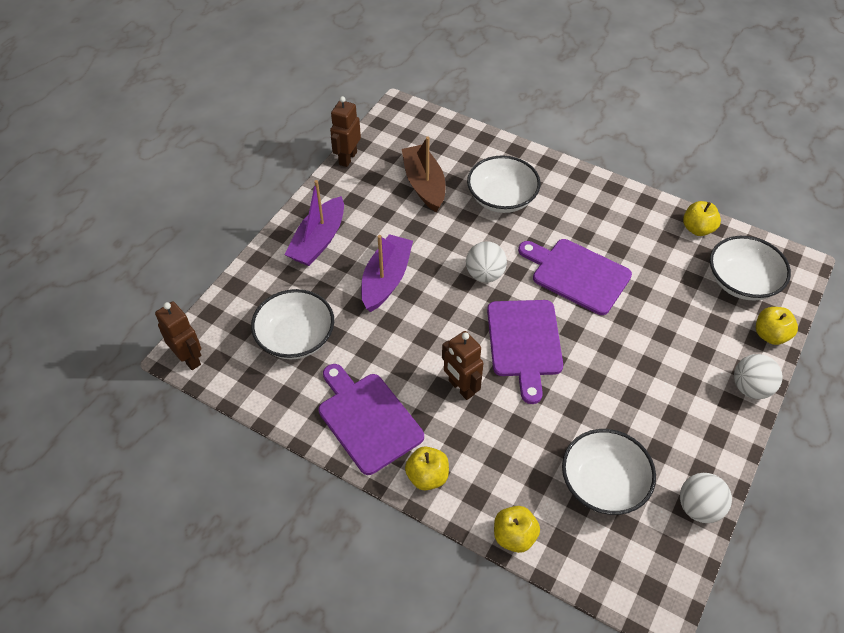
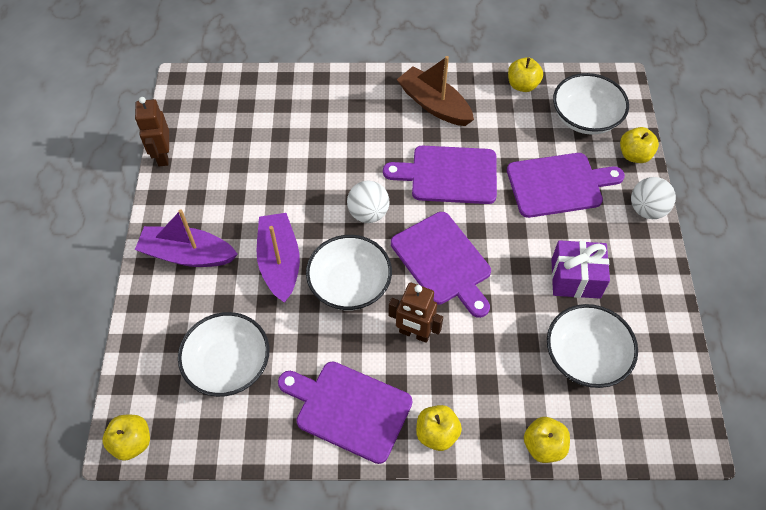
camera: 30 degrees left, 5 degrees up
brown robot [155,302,201,370] -> yellow apple [102,415,150,461]
purple boat [284,180,344,266] -> purple boat turned 105 degrees clockwise [135,209,238,267]
brown boat [402,137,446,212] -> brown boat moved to [397,56,474,126]
white bowl [467,155,541,213] -> white bowl moved to [306,235,392,310]
white ball [680,473,732,523] -> none
none -> purple cutting board [507,153,625,218]
none -> purple gift [551,240,610,299]

